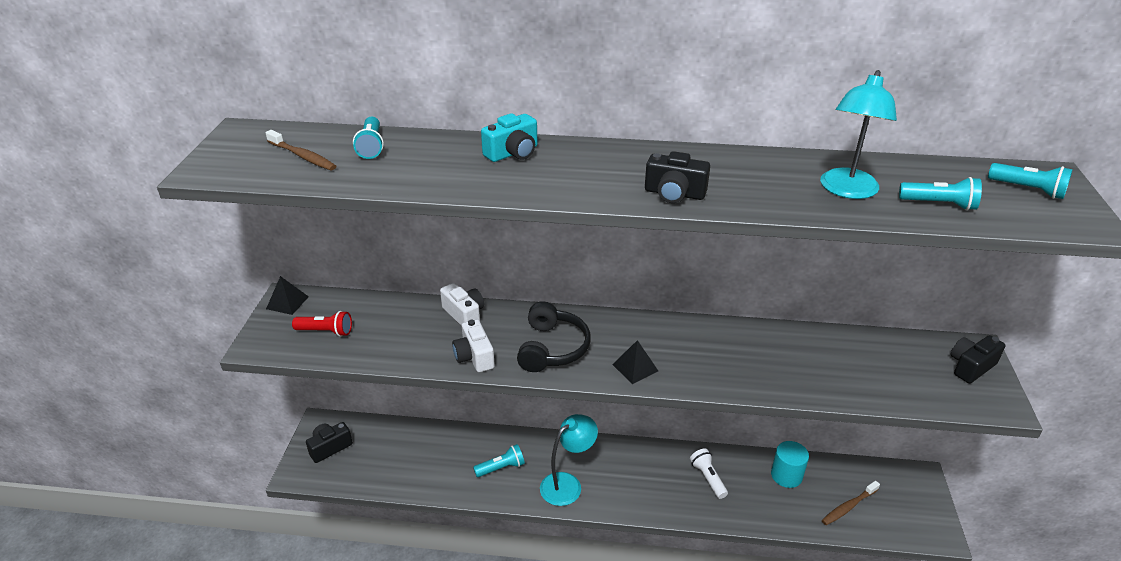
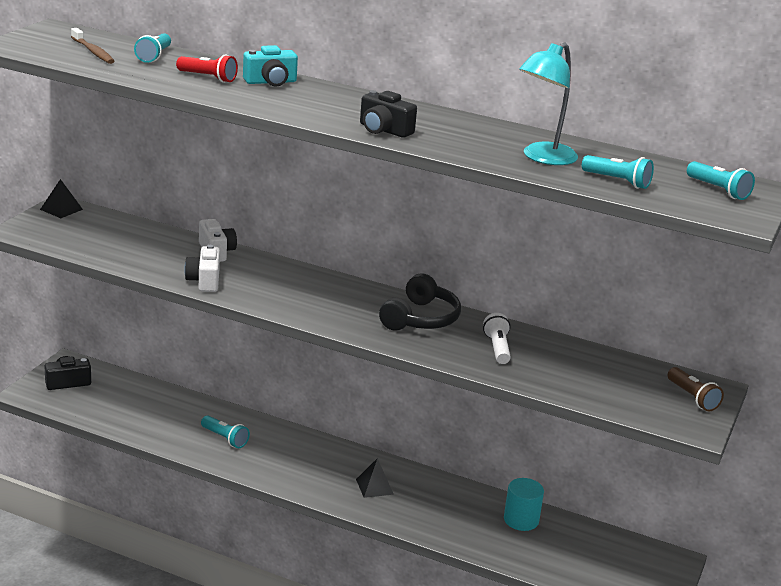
camera: 15 degrees right, 10 degrees down
red flashlight [292,311,352,337] -> red flashlight moved to [176,54,238,83]
turquoise flashlight [473,444,525,477] -> turquoise flashlight turned 45 degrees clockwise [201,415,250,448]
black headphones [517,301,591,372] -> black headphones moved to [379,273,461,331]
turquoise lamp [540,414,598,506] -> none
black pyramid [612,340,658,384] -> black pyramid moved to [356,458,394,498]
white flashlight [690,448,728,499] -> white flashlight moved to [483,313,511,364]
brown toothbrush [822,481,880,525] -> none
black camera [951,335,1006,383] -> brown flashlight [668,367,724,411]

